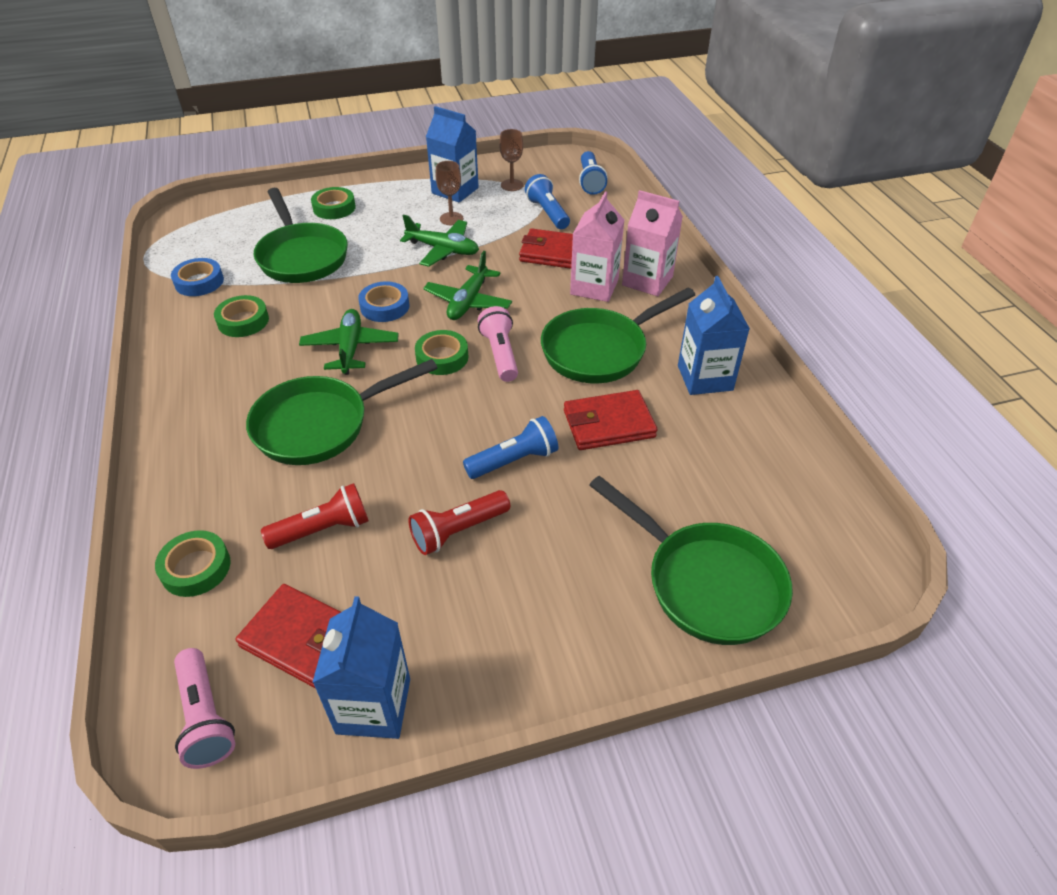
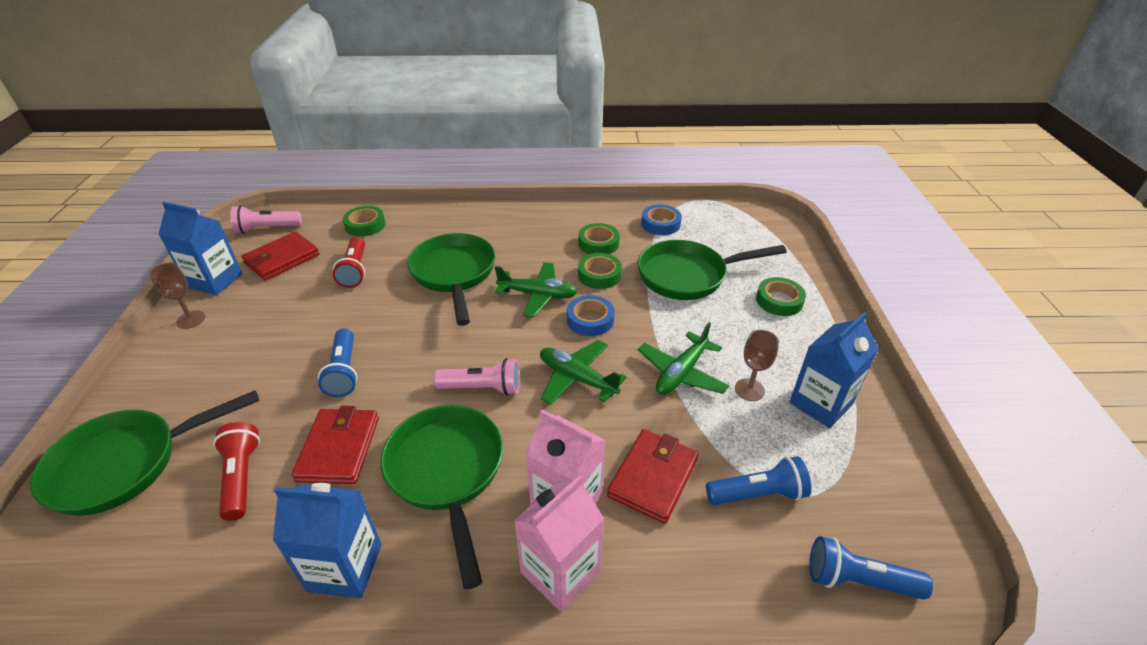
camera: 105 degrees right, 5 degrees down
red flashlight [408,490,510,555] -> red flashlight moved to [213,422,260,521]
green tape [415,330,468,375] -> green tape moved to [578,253,622,289]
brown goblet [499,129,523,191] -> brown goblet moved to [150,263,205,329]

